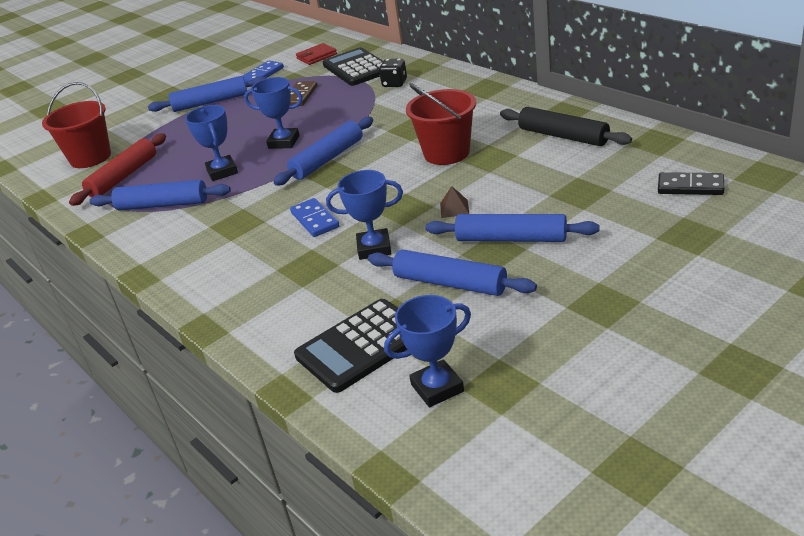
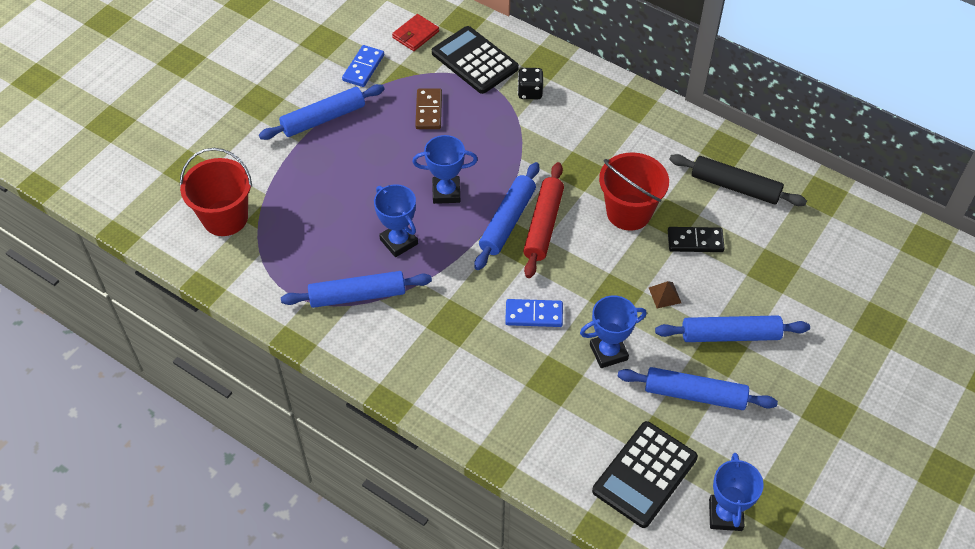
camera: 20 degrees left, 20 degrees up
red rolling pin [69,133,166,206] -> red rolling pin moved to [523,162,564,278]
blue domino [290,198,340,237] -> blue domino turned 45 degrees counterclockwise [505,299,563,327]
blue trophy [384,295,471,407] -> blue trophy turned 45 degrees counterclockwise [709,453,764,531]
black domino [658,172,724,195] -> black domino moved to [668,227,725,252]

